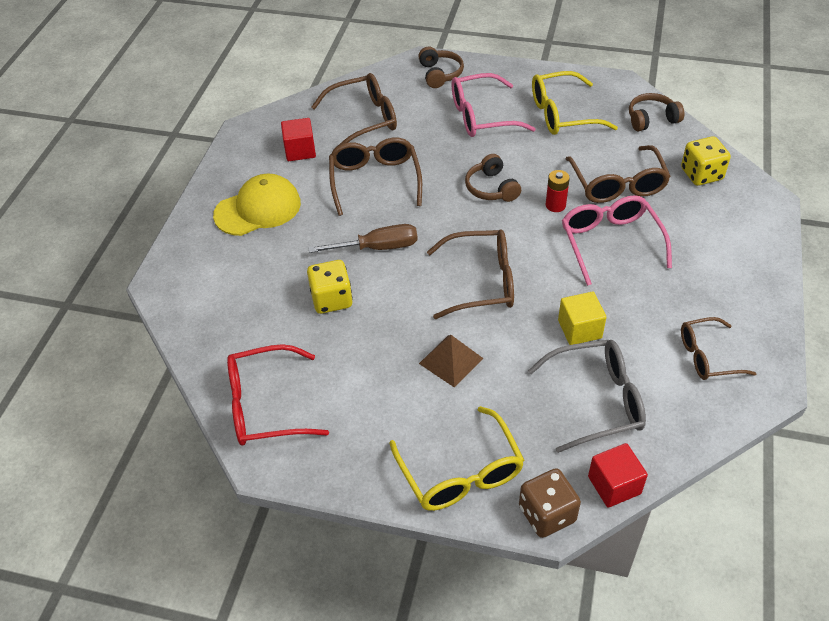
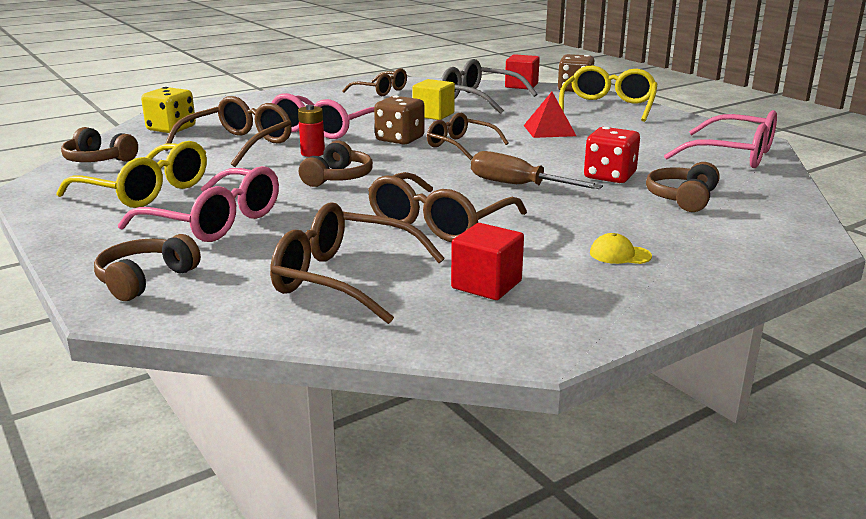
camera: 140 degrees left, 25 degrees down
yellow cap [213,174,301,236] -> yellow cap [590,233,652,264], size x0.42
red glasses [227,344,329,446] -> pink glasses [664,110,777,168]
yellow dice [307,260,353,314] -> red dice [584,127,640,183]
brown pyramid [419,335,484,388] -> red pyramid [524,92,576,138]
brown glasses [427,229,514,319] -> brown glasses [427,113,508,160], size x0.66
none -> brown dice [374,96,425,145]
none -> brown headphones [646,162,720,212]

